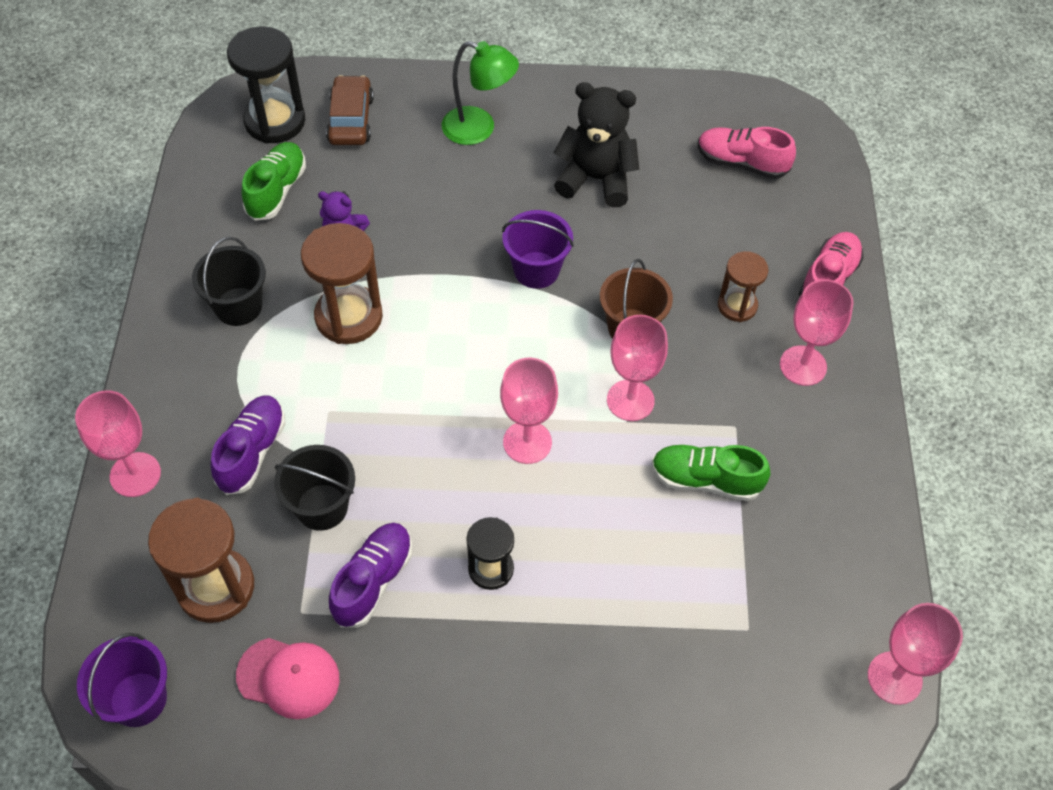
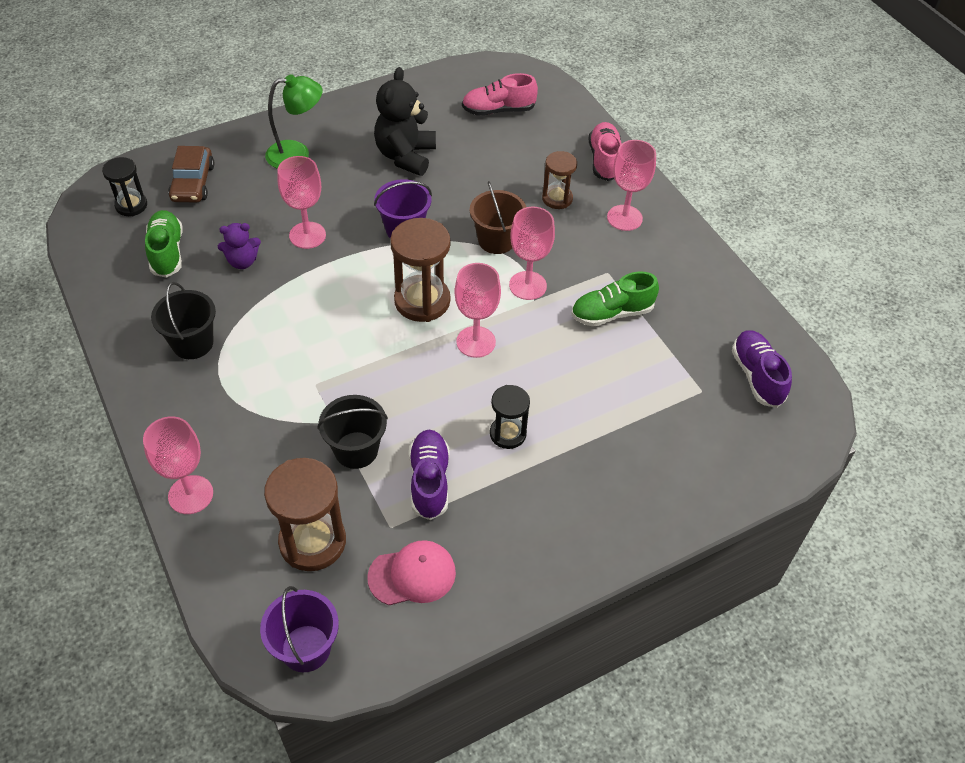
camera: 30 degrees left, 5 degrees down
purple shoe [211,395,286,495] -> purple shoe moved to [732,330,792,408]
black hourglass [227,26,305,143] -> black hourglass [102,157,147,216], size x0.60
brown hourglass [301,223,383,344] -> brown hourglass moved to [390,218,451,322]
brown car [326,75,374,145] -> brown car turned 150 degrees counterclockwise [168,146,214,203]
black teddy bear [553,82,639,207] -> black teddy bear turned 60 degrees counterclockwise [374,67,436,176]
pink goblet [868,603,963,705] -> pink goblet moved to [277,156,326,249]

